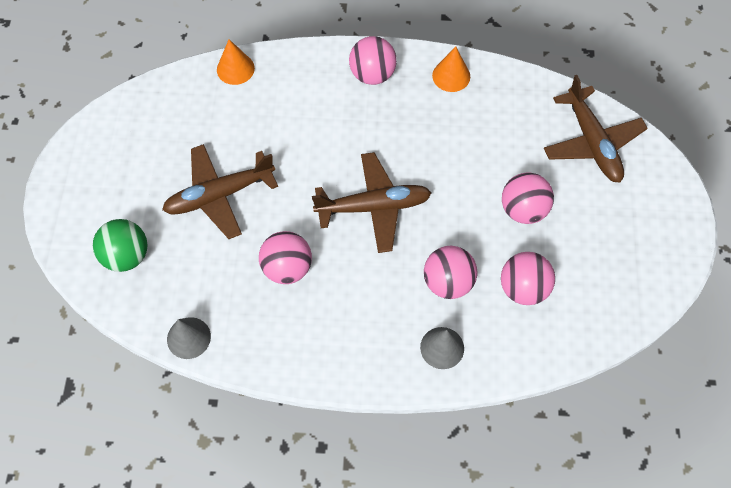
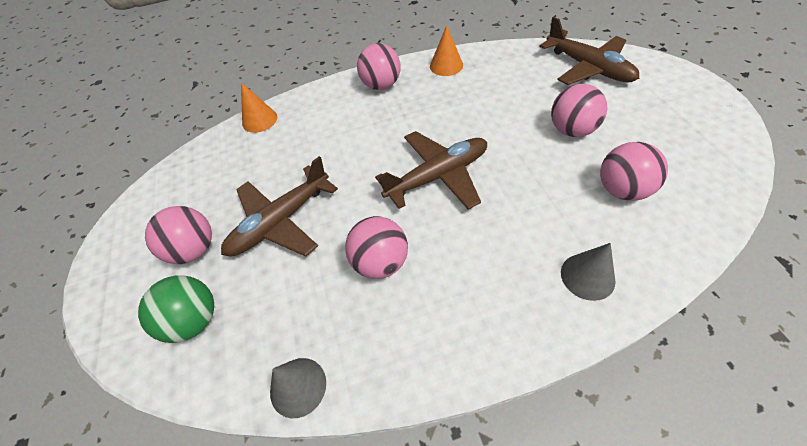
camera: 15 degrees left, 10 degrees down
pink ball [424,246,478,299] -> pink ball moved to [145,206,212,264]

